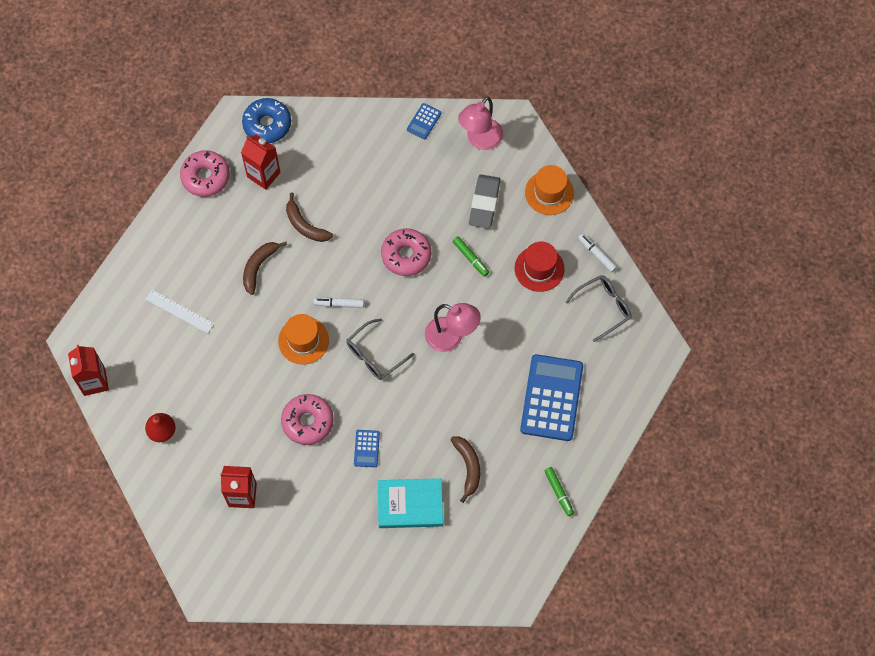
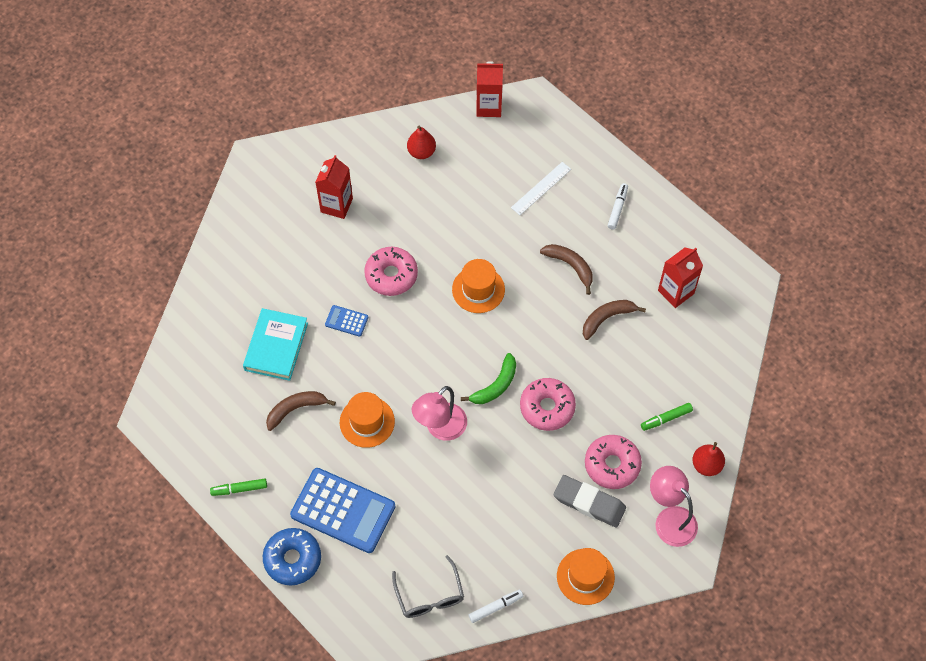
camera: 105 degrees right, 5 degrees down
pink donut [180,150,230,197] -> pink donut moved to [585,435,642,489]
blue donut [242,98,291,143] -> blue donut moved to [263,528,321,586]
white marker [314,297,364,308] -> white marker moved to [608,183,628,230]
grey glasses [346,319,414,380] -> none
blue calculator [407,103,441,139] -> red pear [693,442,725,476]
brown banana [450,436,480,503] -> brown banana turned 150 degrees clockwise [266,391,336,431]
green marker [453,236,489,277] -> green marker moved to [641,403,693,431]
red hat [515,242,564,292] -> none
none -> orange hat [340,392,395,448]
none -> green banana [461,353,516,404]

